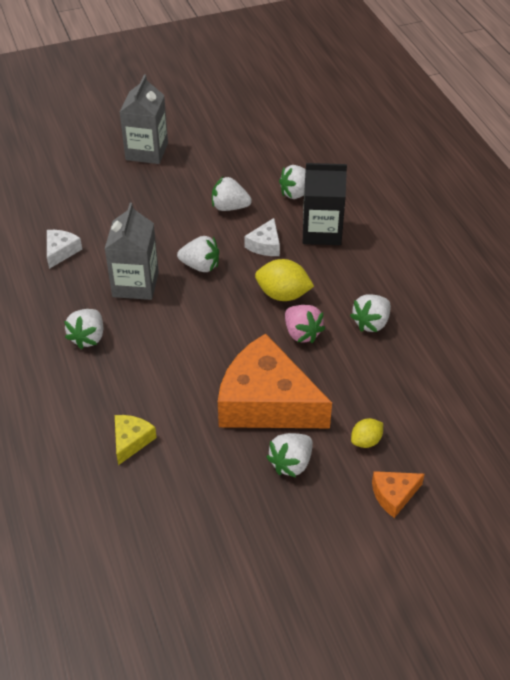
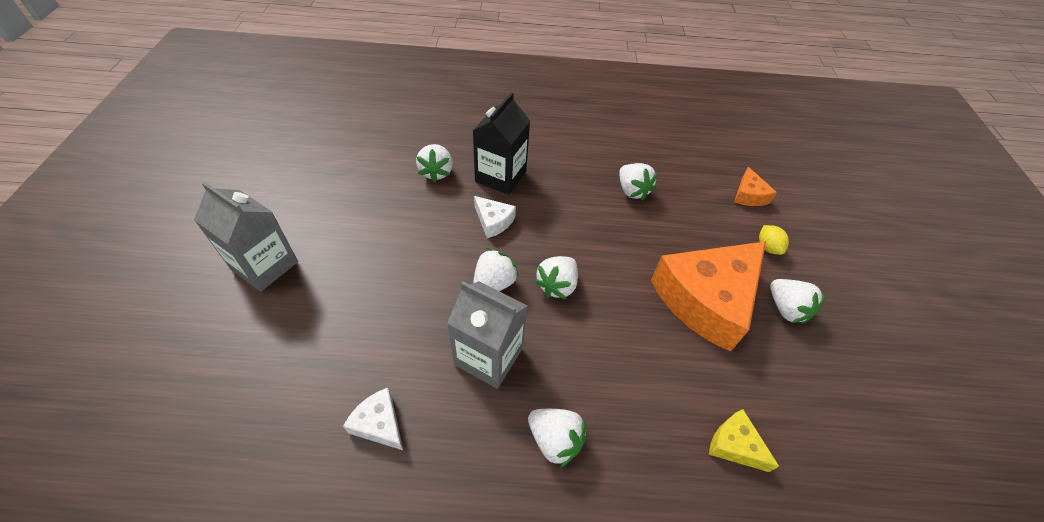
camera: 70 degrees left, 5 degrees up
white strawberry [212,177,252,211] -> white strawberry moved to [534,256,578,299]
yellow lemon [255,259,314,301] -> none
pink strawberry [285,305,325,343] -> none
orange cheese [372,471,425,518] -> orange cheese moved to [734,167,777,206]

